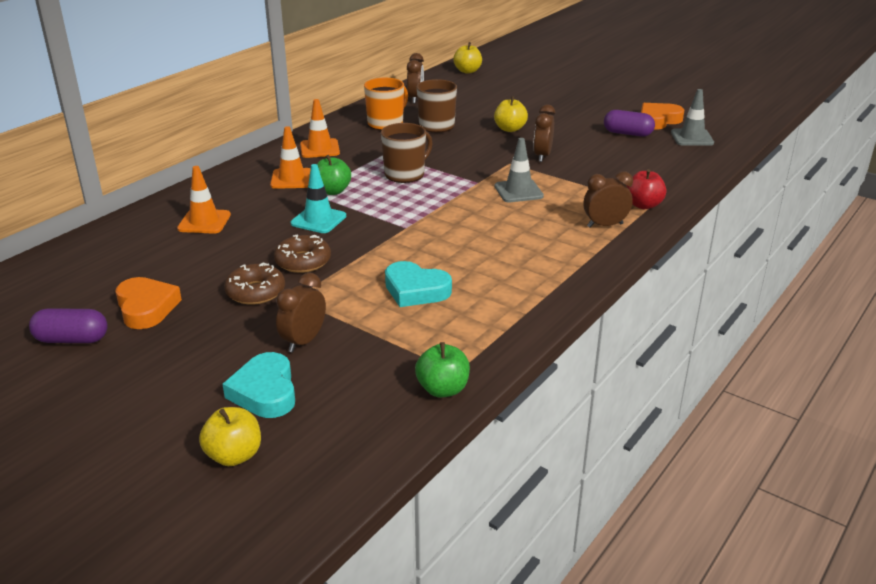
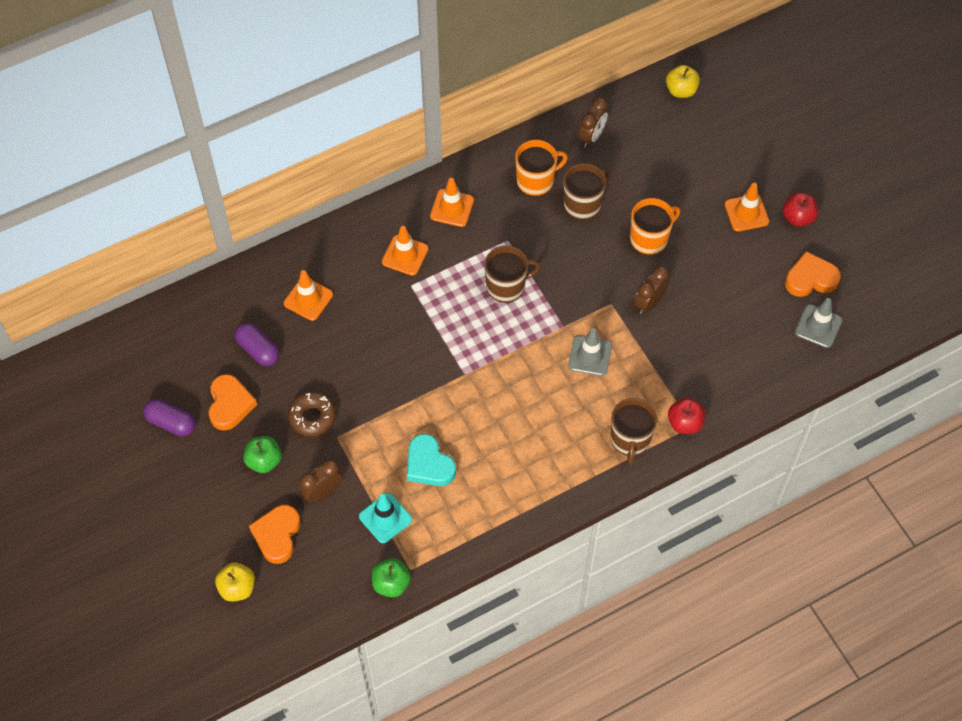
camera: 25 degrees right, 30 degrees up
turquoise heart [222,352,295,418] -> orange heart [249,505,300,564]
brown donut [274,235,331,273] -> none
turquoise traffic cone [290,164,346,233] -> turquoise traffic cone moved to [359,493,412,543]
green apple [317,155,351,195] -> green apple moved to [243,436,282,473]
yellow apple [494,96,528,132] -> orange mug [630,198,680,255]
brown clock [583,171,633,228] -> brown mug [610,398,657,464]
purple capsule [604,110,655,137] -> purple capsule moved to [235,323,279,366]
none -> orange traffic cone [725,183,769,232]
none -> red apple [783,193,818,227]

